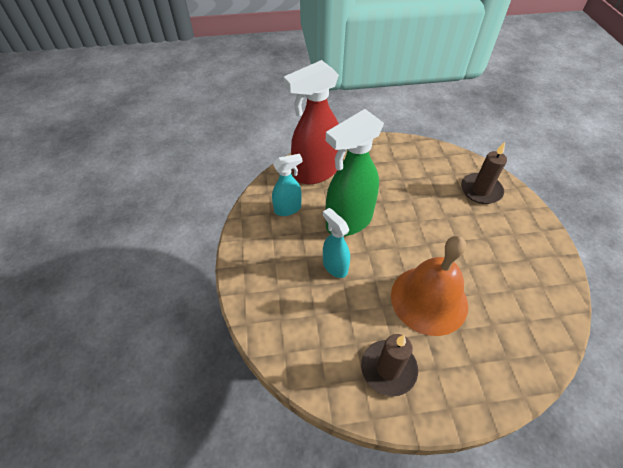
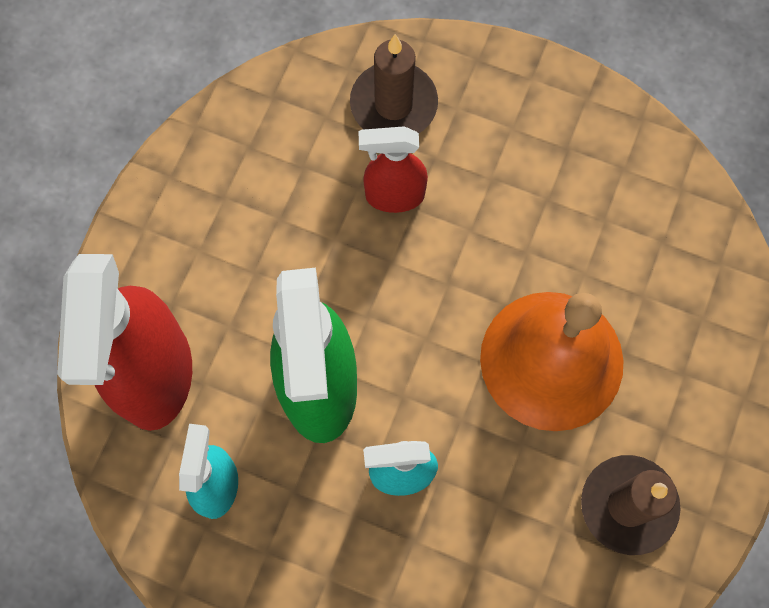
camera: 60 degrees left, 20 degrees up
none -> red spray bottle [359,126,428,213]

